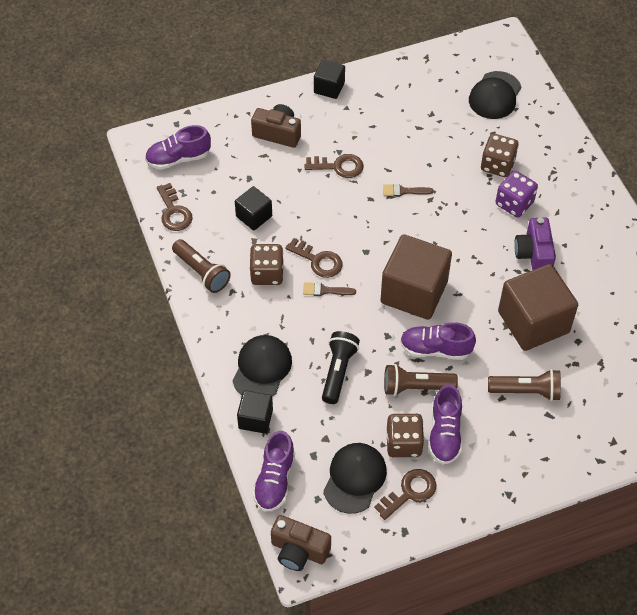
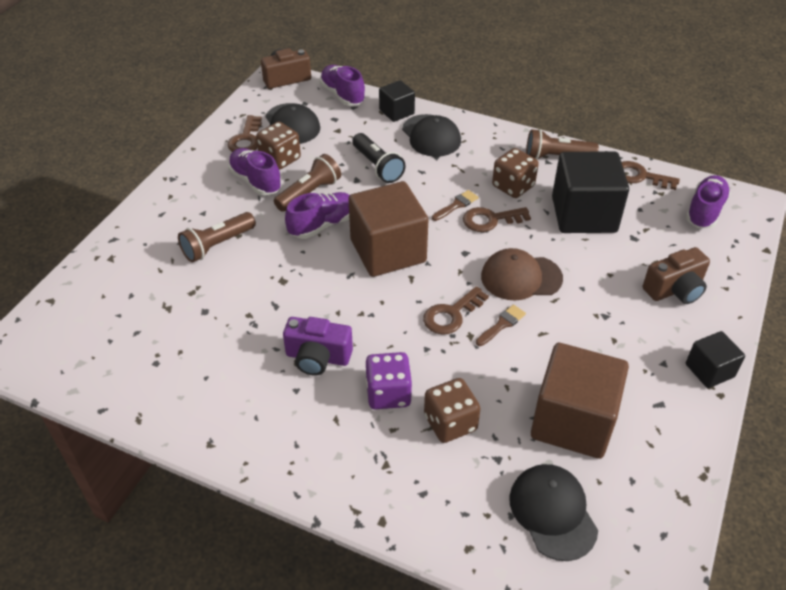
camera: 135 degrees right, 10 degrees down
black cube [235,186,272,230] -> black cube [552,151,629,233], size x1.93
brown key [305,154,364,178] -> brown key moved to [423,286,489,335]
brown cube [498,264,578,351] -> brown cube moved to [531,343,629,459]
purple camera [514,217,556,270] -> purple camera turned 150 degrees clockwise [283,317,353,376]
none -> brown cap [481,248,563,300]

